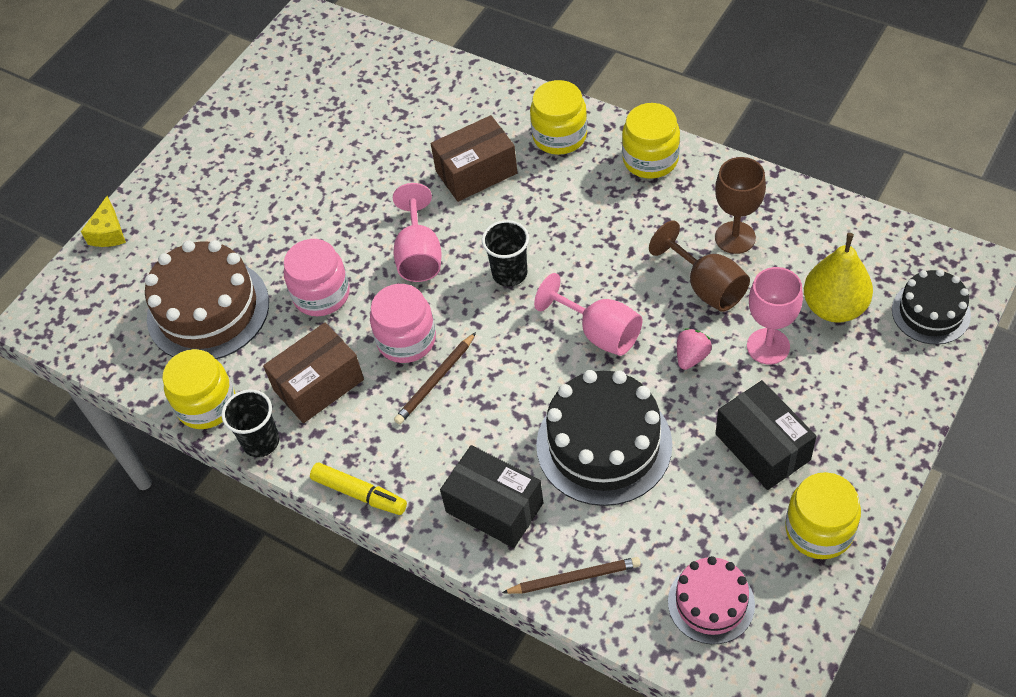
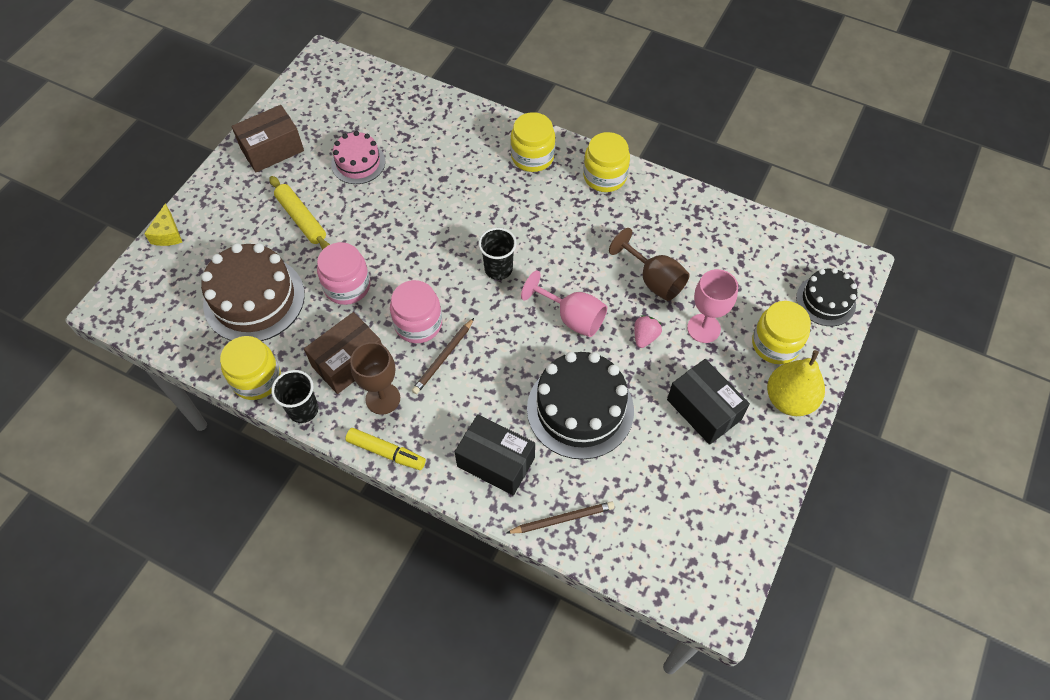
camera: 10 degrees left, 5 degrees up
pink goblet [393,183,442,282] -> none
brown box [431,115,517,202] -> brown box moved to [232,105,304,172]
pink cake [668,556,755,644] -> pink cake moved to [331,131,385,184]
brown goblet [715,157,766,254] -> brown goblet moved to [350,342,400,415]
yellow jar [785,472,861,559] -> yellow jar moved to [752,301,811,364]
yellow pear [804,233,873,323] -> yellow pear moved to [767,350,825,416]
none -> yellow rolling pin [269,176,330,250]

